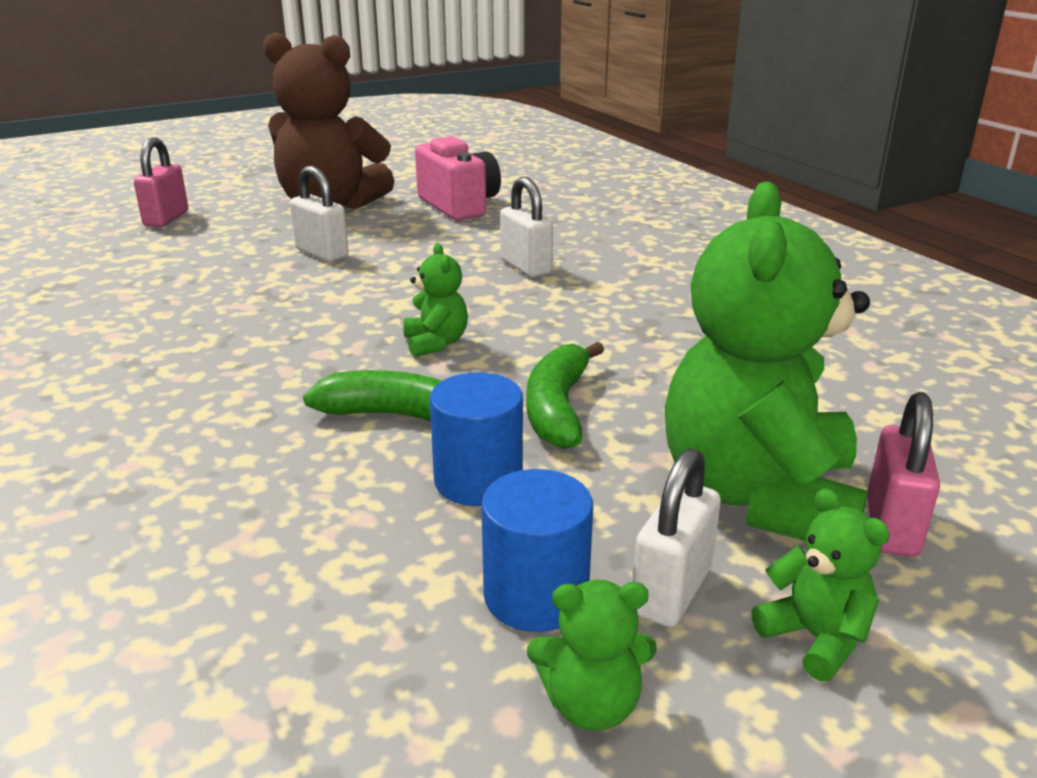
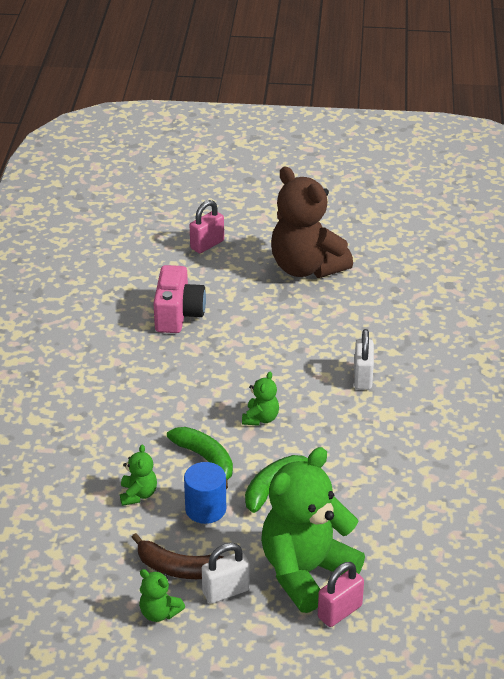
camera: 35 degrees right, 10 degrees up
white padlock [290,166,349,262] -> none
pink camera [415,136,501,220] -> pink camera moved to [153,265,206,333]
blue cylinder [481,469,593,632] -> brown banana [131,533,223,579]
green teddy bear [751,488,890,682] -> green teddy bear moved to [120,444,157,506]

